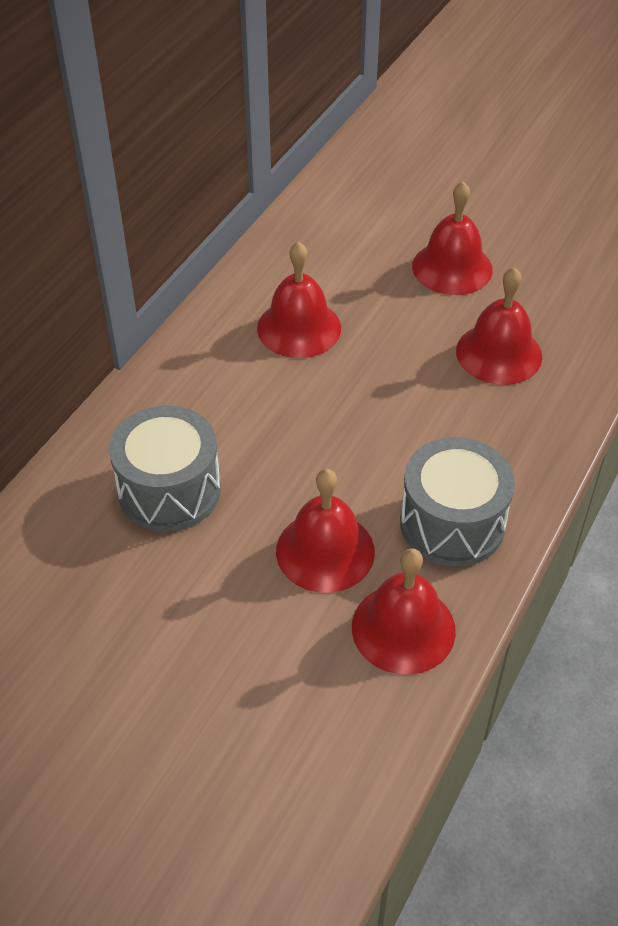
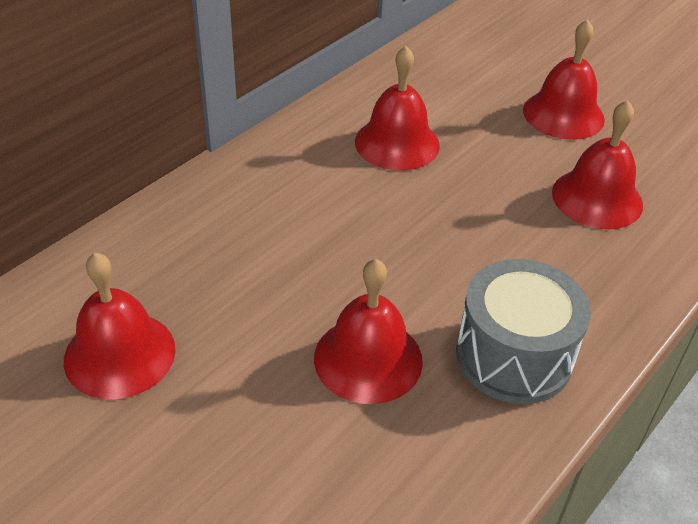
camera: 10 degrees right, 5 degrees down
grey drum [109,406,221,532] -> none
red bell [352,548,456,675] -> red bell moved to [64,252,176,399]

